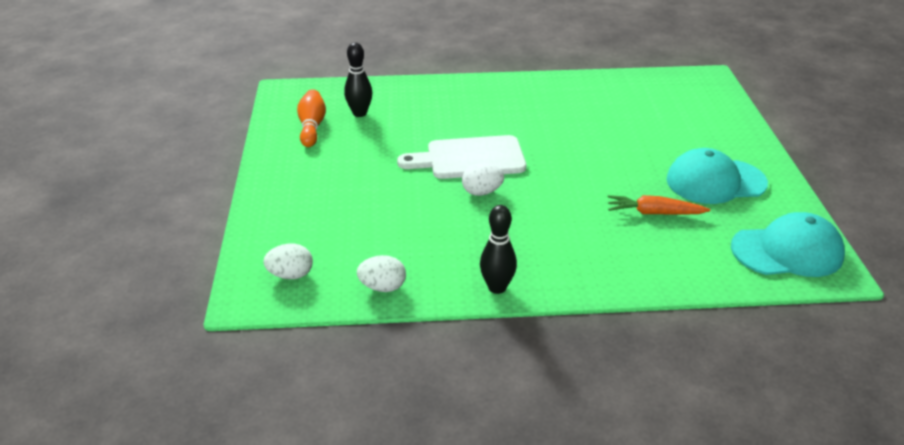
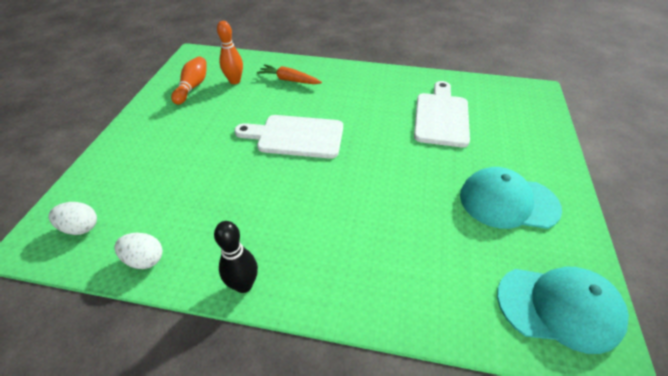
camera: 15 degrees right, 10 degrees up
black bowling pin [344,42,372,117] -> orange bowling pin [217,21,243,84]
white egg [462,163,504,196] -> none
orange carrot [608,195,710,215] -> orange carrot moved to [257,64,322,84]
none -> white cutting board [414,81,470,147]

